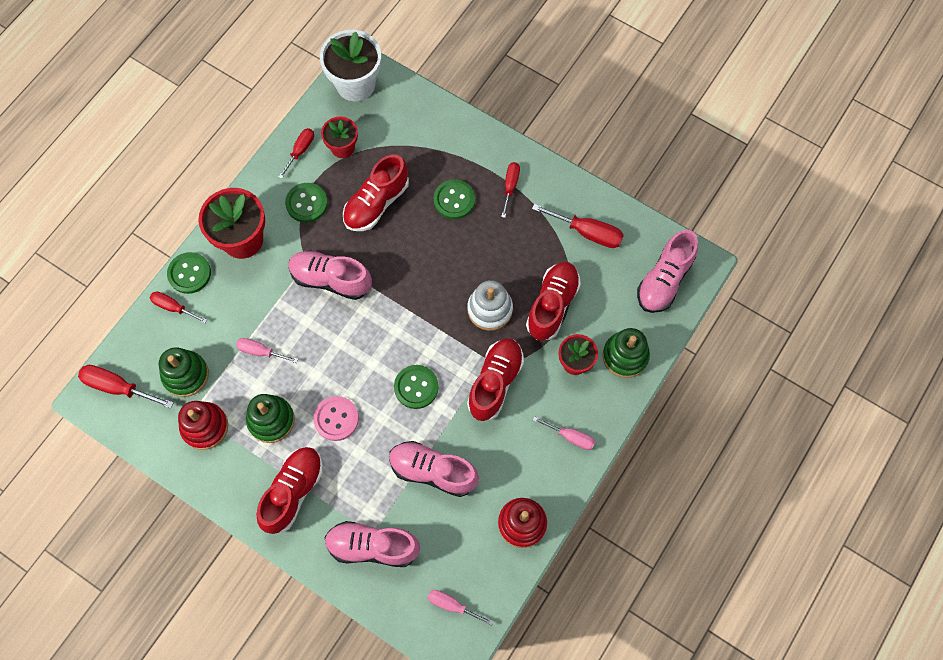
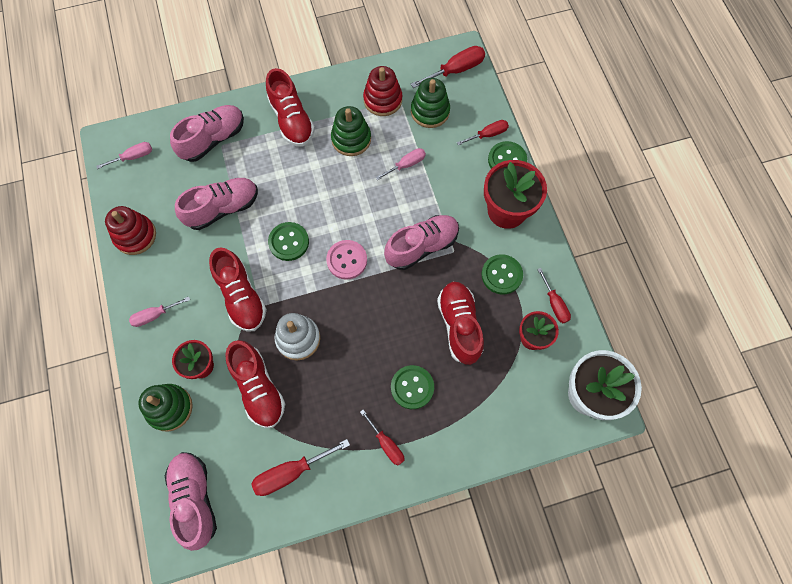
camera: 130 degrees right, 0 degrees up
pink button [313,396,359,441] -> pink button moved to [326,240,367,280]

